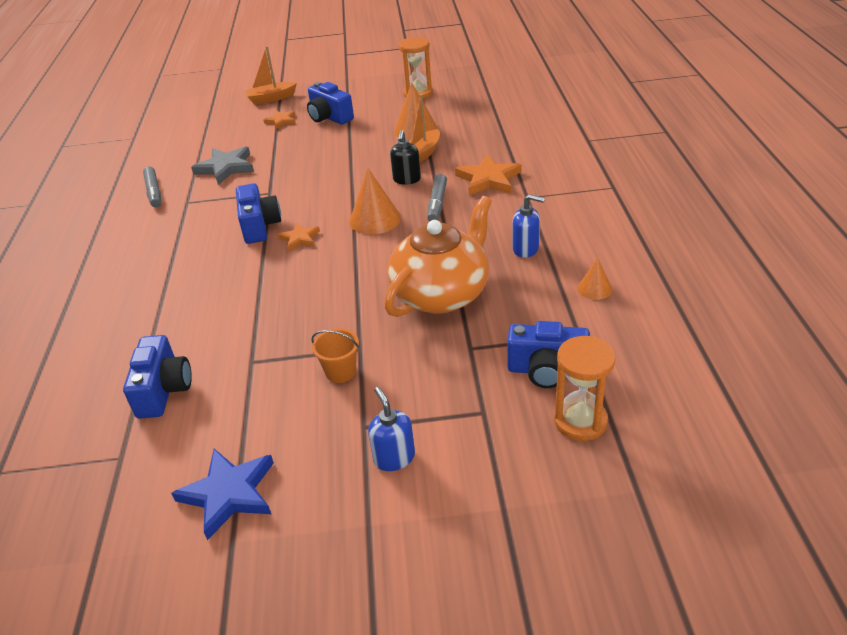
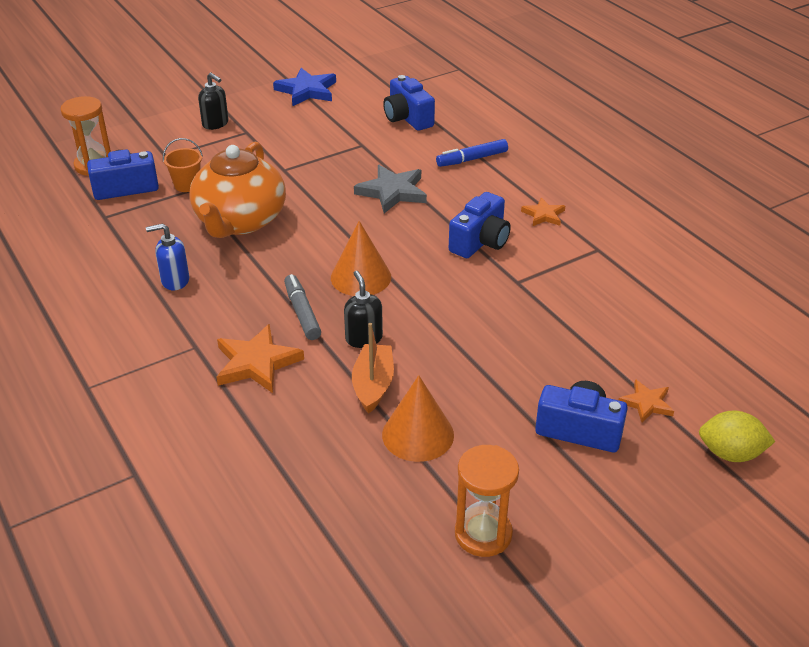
camera: 150 degrees right, 0 degrees up
grey marker [143,166,161,207] -> none
grey star [191,146,254,185] -> grey star moved to [354,165,427,213]
blue camera [236,183,281,244] -> blue camera turned 105 degrees counterclockwise [449,192,511,258]
orange boat [245,46,297,105] -> yellow lemon [699,410,776,462]
orange star [278,223,320,251] -> orange star moved to [521,197,565,226]
orange bucket [311,328,359,383] -> orange bucket moved to [163,138,203,192]
blue soap dispenser [368,387,415,471] -> black soap dispenser [198,73,228,130]
orange cone [578,258,612,300] -> none
none -> blue marker [436,139,508,167]

